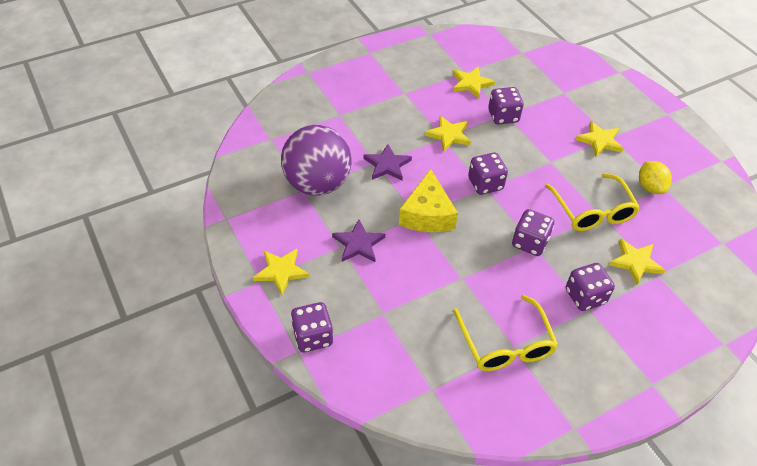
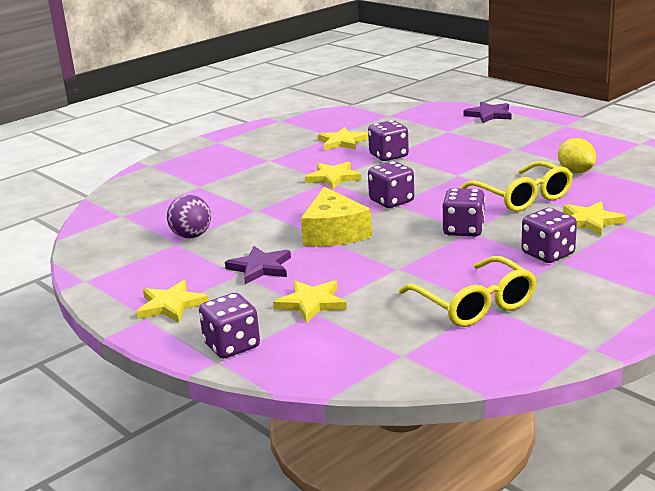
camera: 10 degrees left, 25 degrees down
purple ball [281,125,351,196] -> purple ball [167,195,211,238], size x0.51
purple star [363,144,412,181] -> purple star moved to [463,102,512,123]
yellow star [576,121,624,157] -> yellow star moved to [273,280,347,323]

